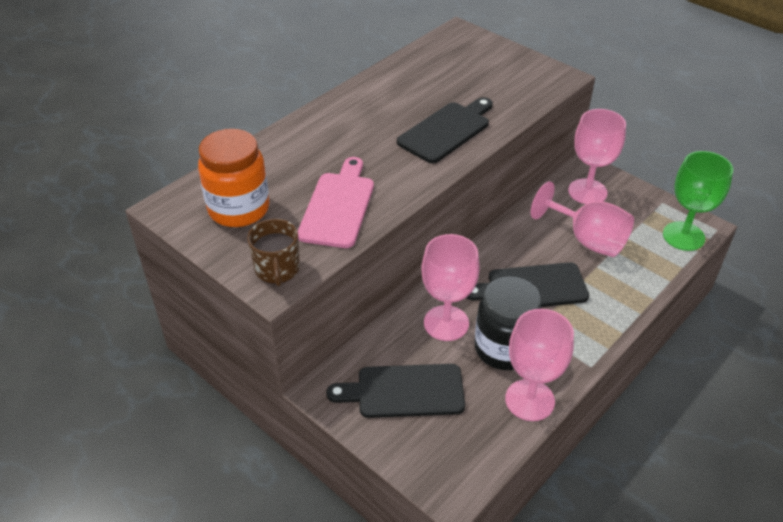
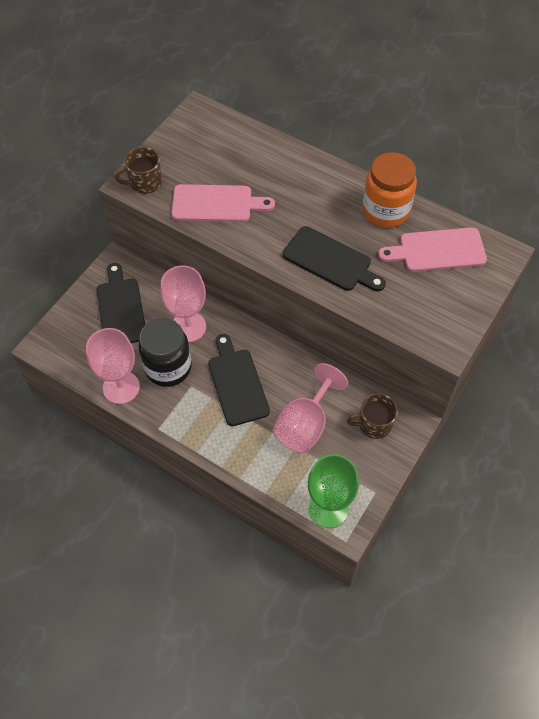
camera: 80 degrees right, 15 degrees up
orange jar [198,129,270,227] -> orange jar moved to [362,152,417,228]
pink goblet [568,109,626,204] -> brown mug [347,393,398,439]
none -> pink cutting board [378,227,487,272]

